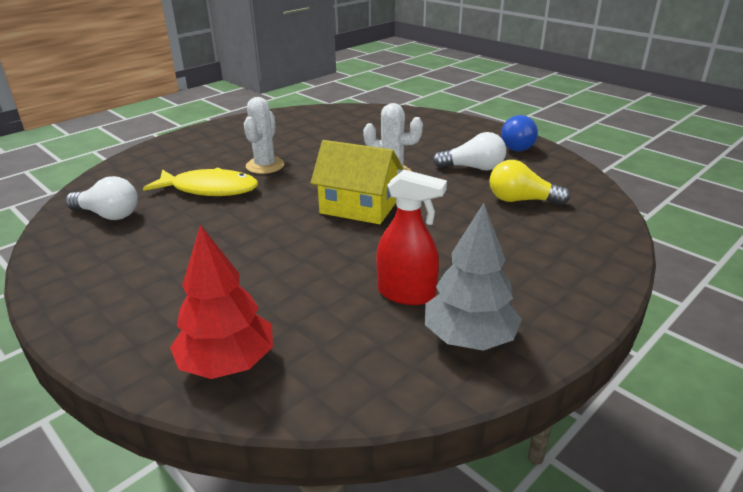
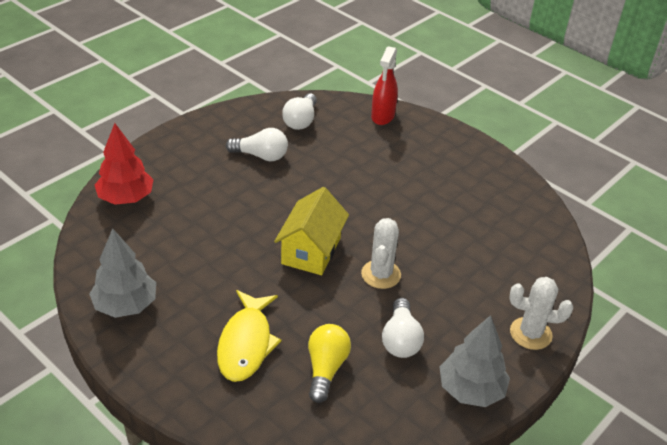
camera: 85 degrees right, 10 degrees up
yellow fish [143,167,258,196] -> yellow fish moved to [217,290,282,382]
white cactus [244,97,284,174] -> white cactus moved to [510,277,573,350]
red spray bottle [376,170,447,305] -> red spray bottle moved to [371,46,398,125]
blue light bulb [501,115,538,151] -> grey tree [440,315,510,407]
none -> white light bulb [226,128,288,161]

